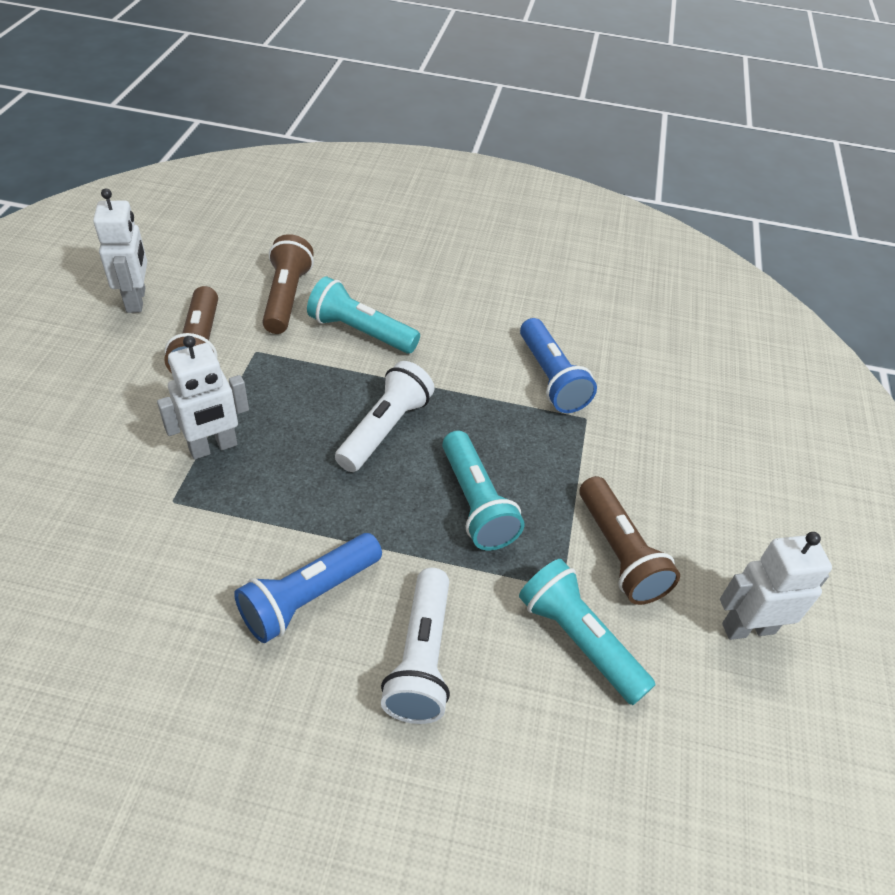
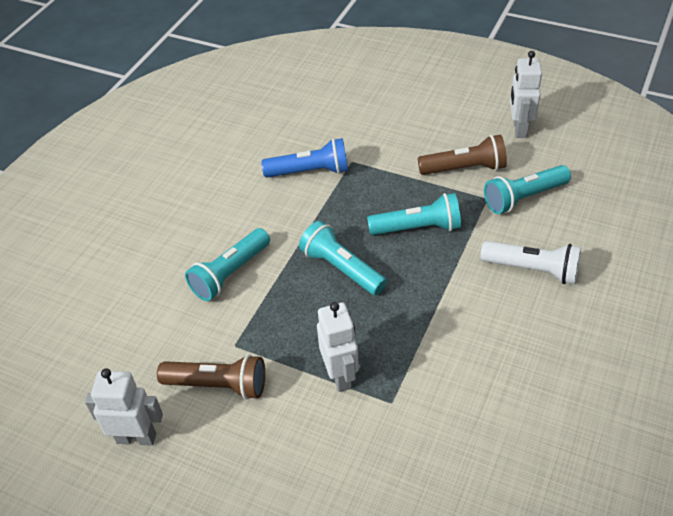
camera: 70 degrees left, 0 degrees up
blue flashlight [234,533,382,643] -> none
brown flashlight [262,234,314,334] -> none
white flashlight [335,361,435,472] -> turquoise flashlight [299,220,387,295]

